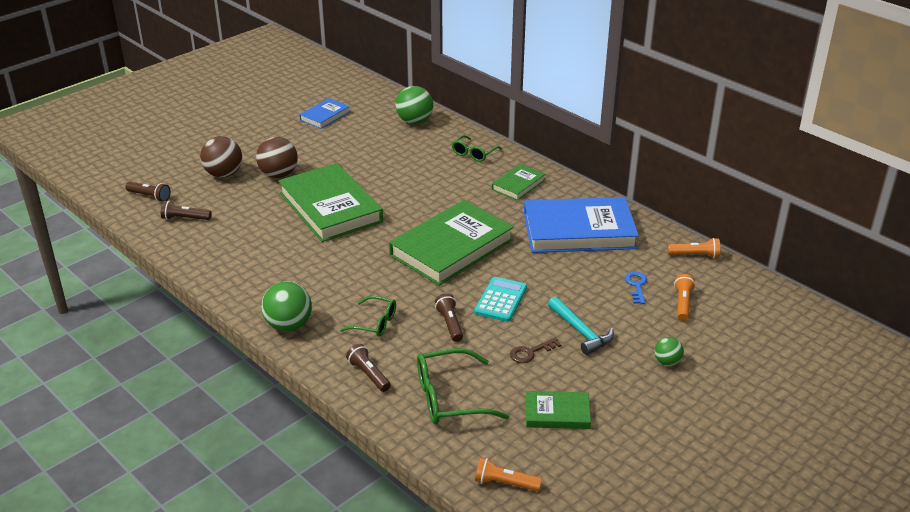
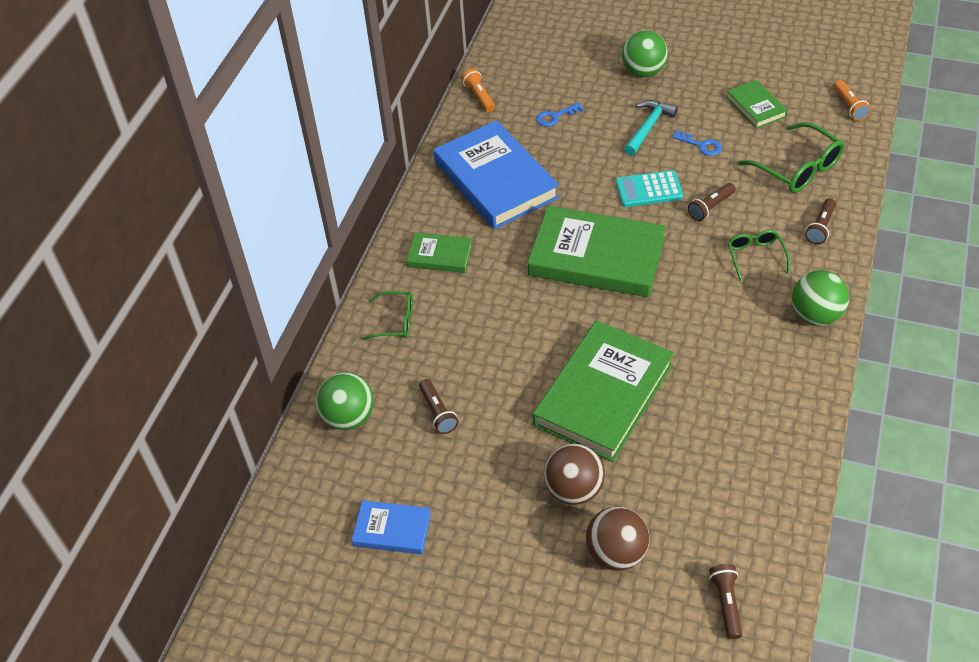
camera: 115 degrees left, 15 degrees up
brown flashlight [161,201,211,220] -> brown flashlight moved to [419,379,458,434]
brown key [510,338,562,363] -> blue key [672,130,722,156]
green ball [654,337,684,366] -> green ball [622,30,668,77], size x1.80
orange flashlight [674,274,696,321] -> none

